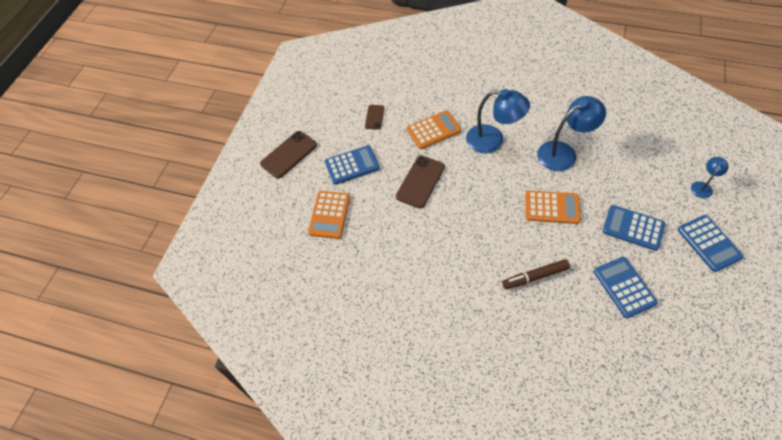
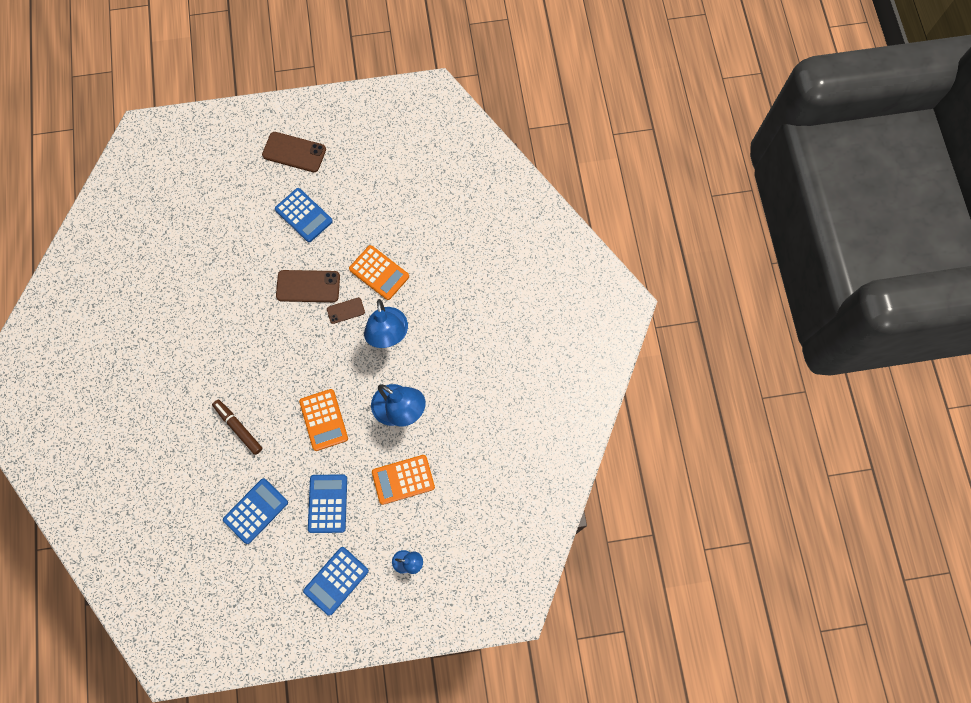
camera: 60 degrees right, 15 degrees up
orange calculator [308,191,350,239] -> orange calculator moved to [372,455,435,505]
brown phone [365,105,384,130] -> brown phone moved to [327,298,365,324]

